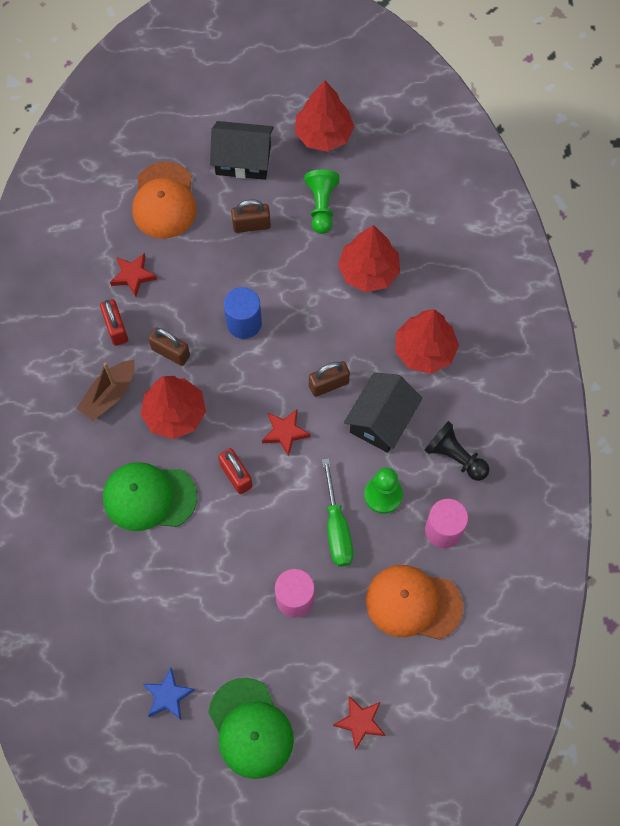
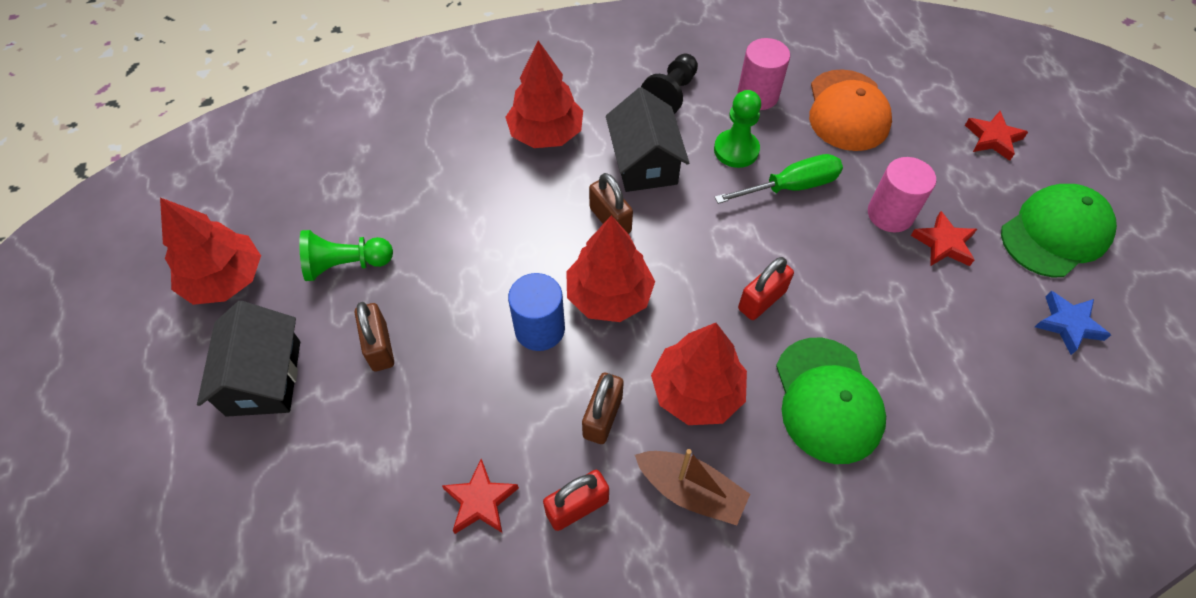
camera: 100 degrees left, 10 degrees down
orange cap [132,161,197,239] -> none
red star [262,410,310,456] -> red star moved to [911,211,977,266]
red tree [338,225,400,292] -> red tree moved to [566,215,655,322]
black house [344,372,423,453] -> black house turned 60 degrees clockwise [606,87,689,192]

